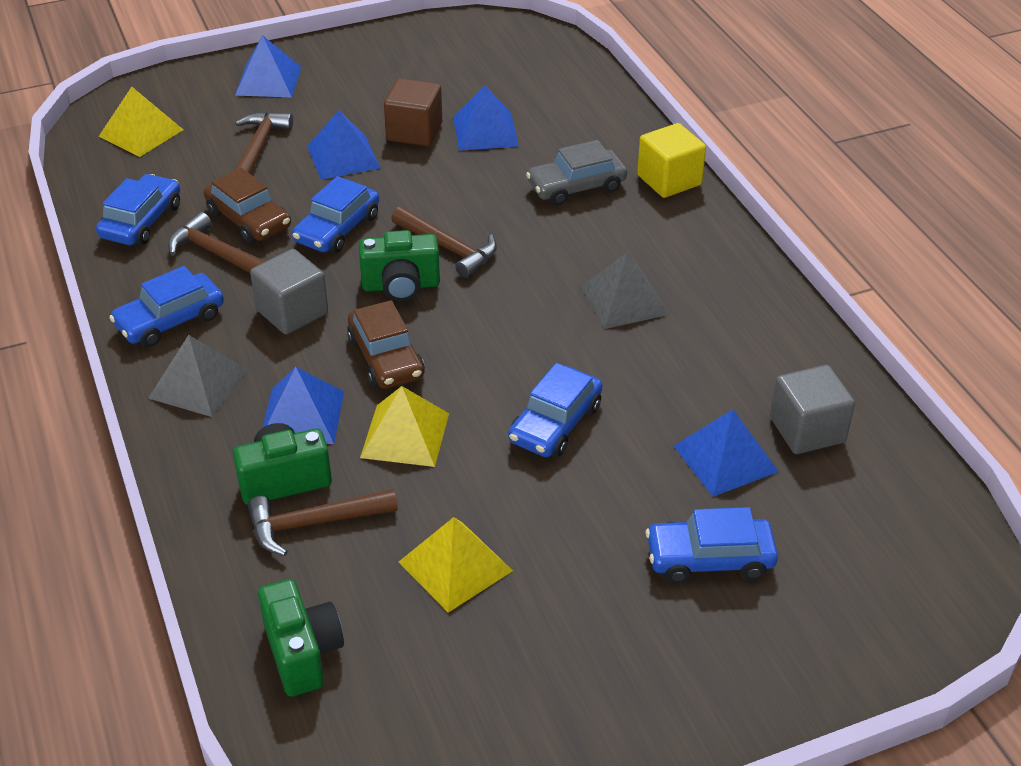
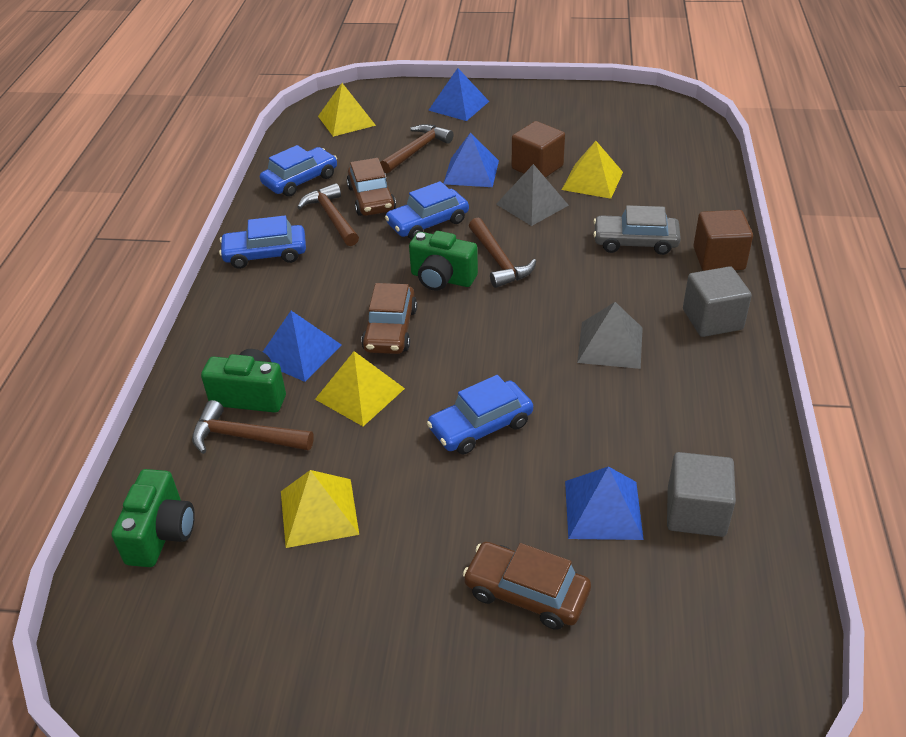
camera: 30 degrees right, 0 degrees up
grey pyramid [148,335,248,417] -> grey pyramid moved to [496,164,569,226]
grey cube [250,249,328,335] -> grey cube moved to [683,266,752,337]
blue pyramid [453,85,519,151] -> yellow pyramid [562,141,623,199]
yellow cube [637,123,706,198] -> brown cube [693,210,753,271]
blue car [645,507,778,583] -> brown car [463,542,591,630]

